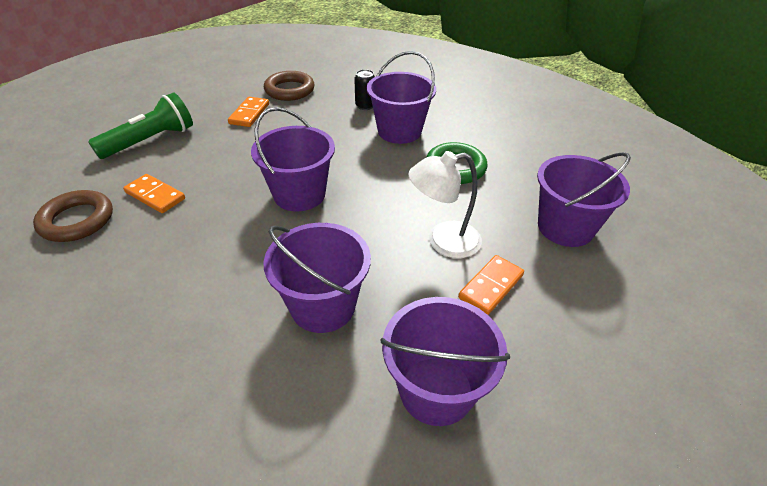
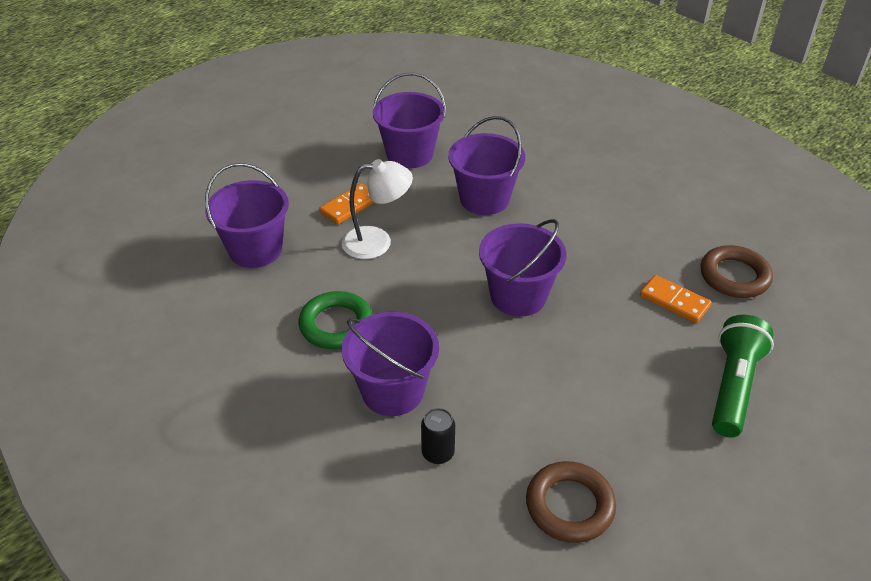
camera: 175 degrees left, 0 degrees up
green flashlight [88,92,193,159] -> green flashlight turned 150 degrees clockwise [712,315,774,437]
orange domino [228,97,269,127] -> none

